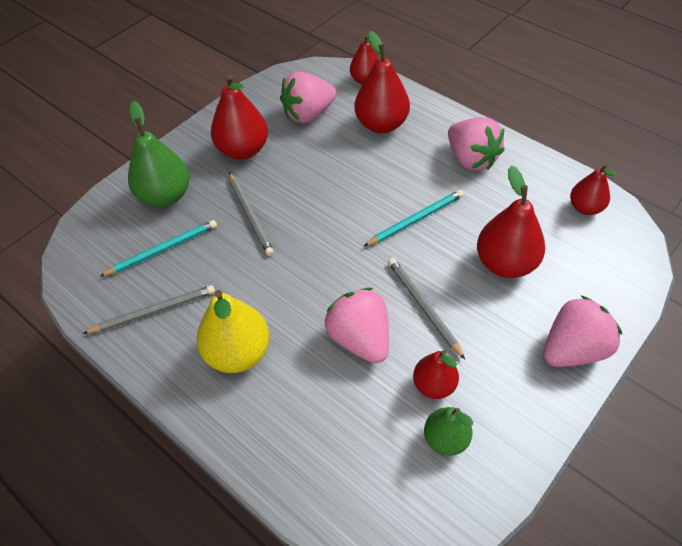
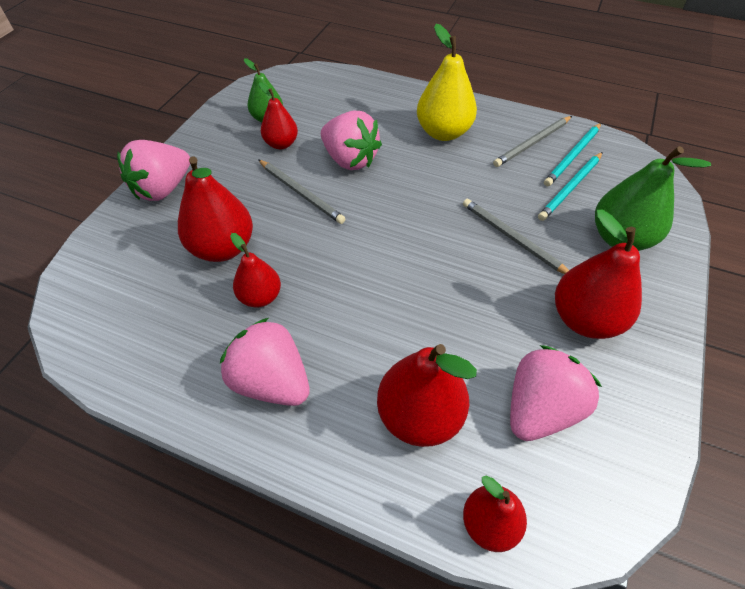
camera: 160 degrees right, 0 degrees up
turquoise pencil [364,190,464,246] -> turquoise pencil moved to [544,123,601,186]
red pear [570,164,617,215] -> red pear moved to [230,233,281,308]

